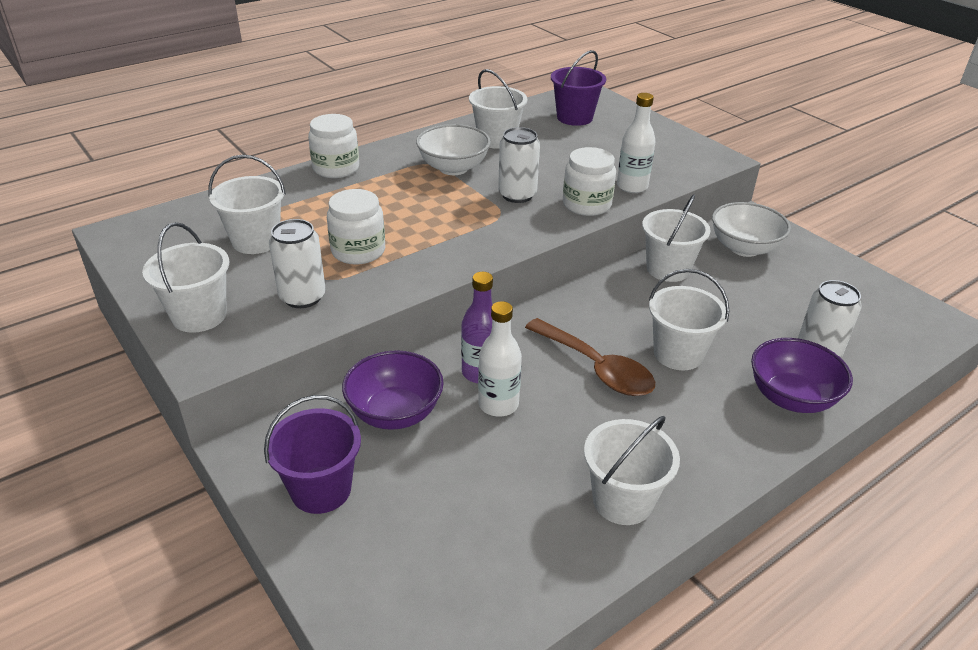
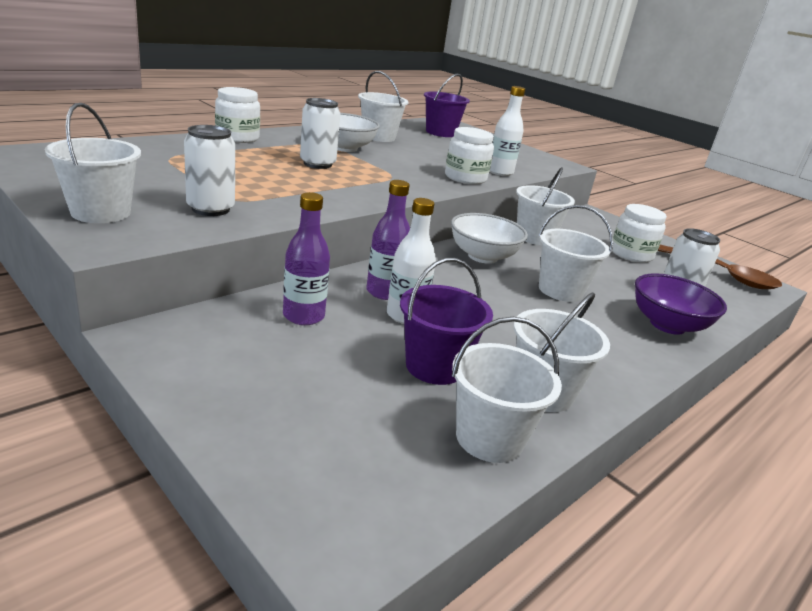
camera: 10 degrees left, 10 degrees down
white bucket [208,155,286,254] -> white bucket moved to [452,317,562,463]
purple bucket [264,395,361,514] -> purple bucket moved to [400,258,493,385]
white jar [327,189,385,265] -> white jar moved to [612,204,667,263]
purple bowl [342,350,444,430] -> purple bottle [283,192,330,325]
white can [498,127,540,203] -> white can moved to [300,98,340,169]
brown spoon [525,318,655,396] -> brown spoon moved to [658,245,782,289]
white bowl [712,202,791,257] -> white bowl moved to [451,213,528,264]

